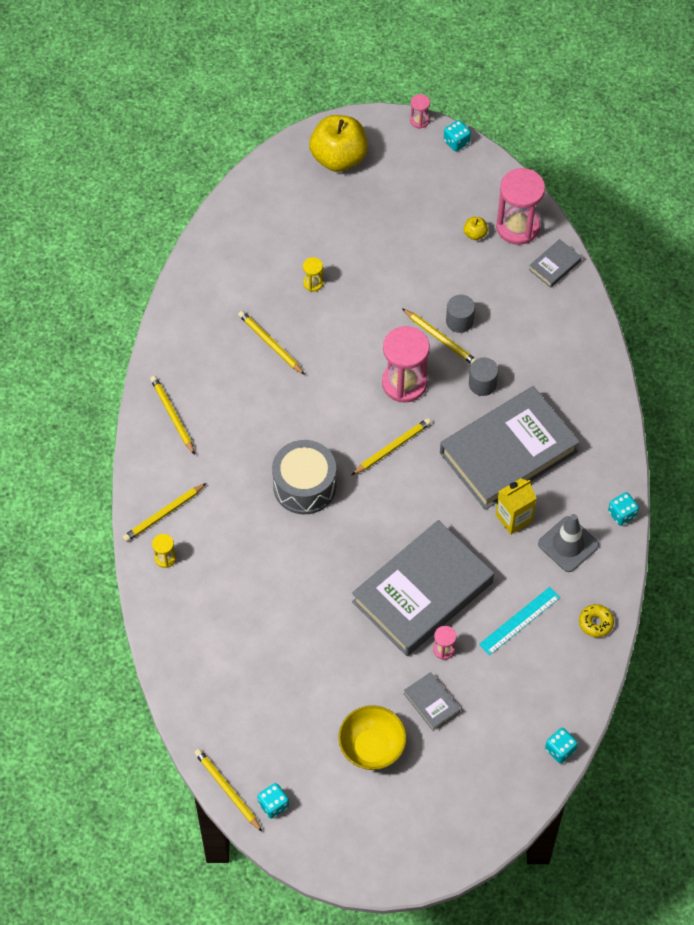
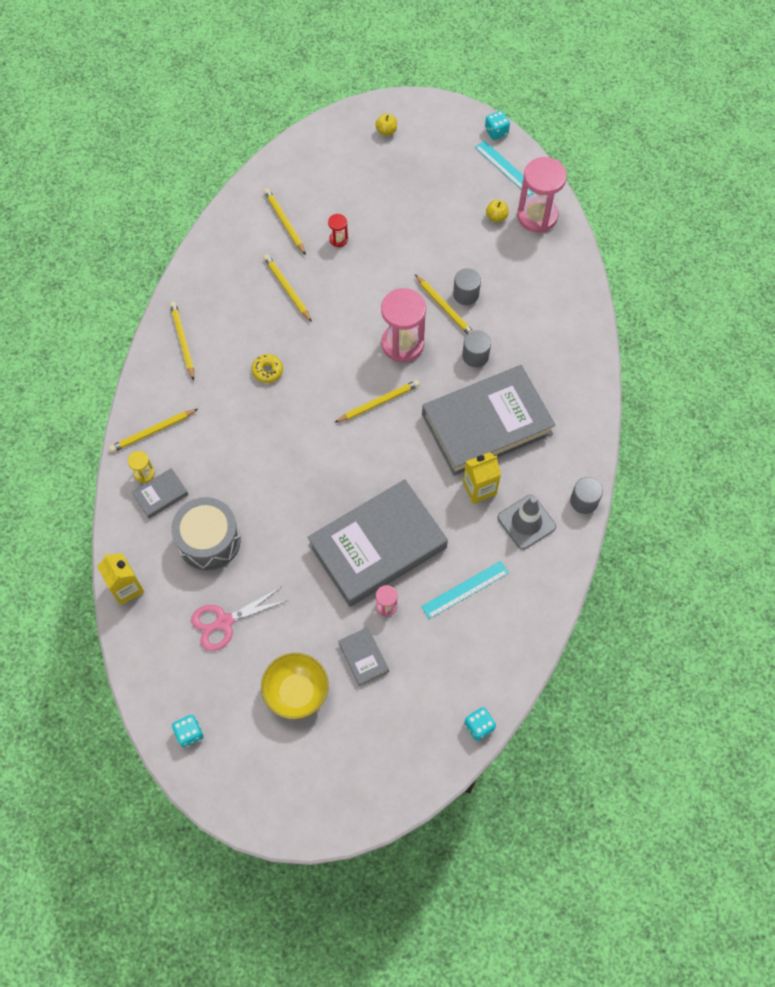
camera: 10 degrees right, 5 degrees up
yellow pencil [194,749,262,832] -> yellow pencil moved to [264,188,306,255]
grey drum [272,440,336,514] -> grey drum moved to [171,497,241,571]
yellow hourglass [303,257,323,291] -> red hourglass [328,214,348,247]
yellow apple [309,115,368,172] -> yellow apple [375,114,397,136], size x0.41
pink hourglass [410,94,430,129] -> none
grey book [529,239,582,288] -> grey book moved to [132,468,189,519]
yellow donut [579,604,614,637] -> yellow donut moved to [252,354,283,383]
turquoise dice [608,492,639,526] -> grey cylinder [570,477,603,514]
none -> yellow carton [97,553,144,605]
none -> pink scissors [191,587,288,651]
none -> turquoise ruler [475,140,533,197]

